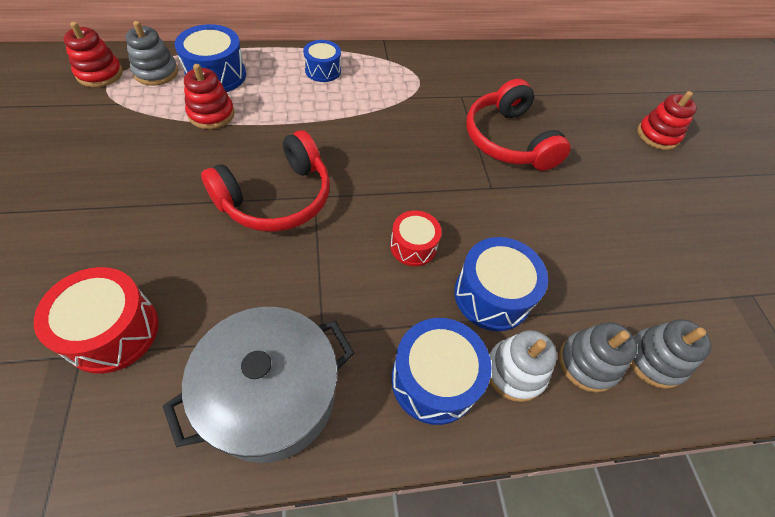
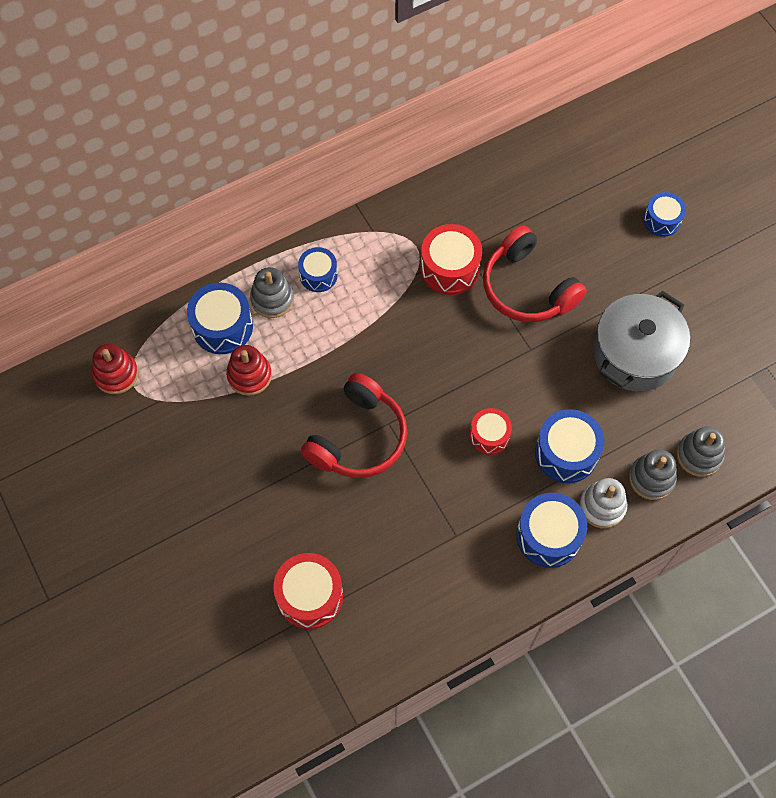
camera: 15 degrees left, 10 degrees up
grey stacking toy [125,21,178,86] -> grey stacking toy moved to [250,267,294,318]
grey pot [163,307,355,463] -> grey pot moved to [593,291,690,391]
red stacking toy [637,91,697,150] -> blue drum [644,192,686,237]
none -> red drum [420,224,482,295]

